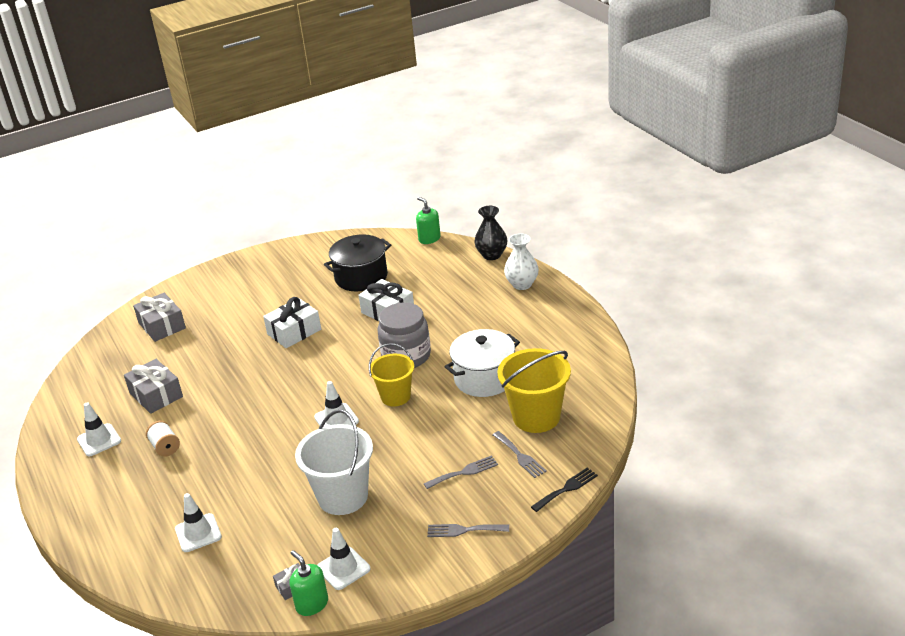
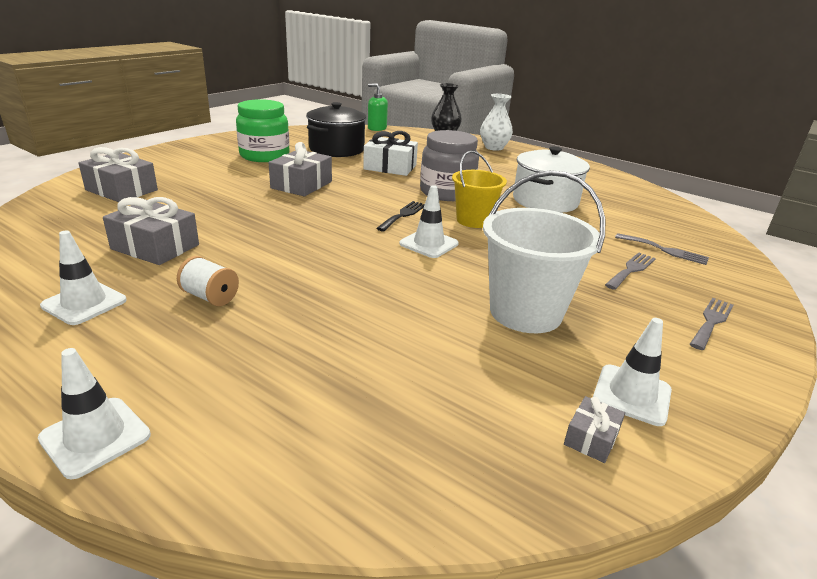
camera: 30 degrees left, 5 degrees down
white traffic cone [175,493,222,552] -> white traffic cone moved to [38,348,151,480]
white gift [263,297,321,348] -> grey gift [269,142,332,196]
green soap dispenser [289,550,328,616] -> none
grey fork [427,524,509,537] -> grey fork turned 150 degrees clockwise [690,298,734,350]
yellow bucket [497,348,571,433] -> none
black fork [531,468,598,512] -> black fork moved to [376,201,425,232]
none -> green jar [236,99,290,162]

